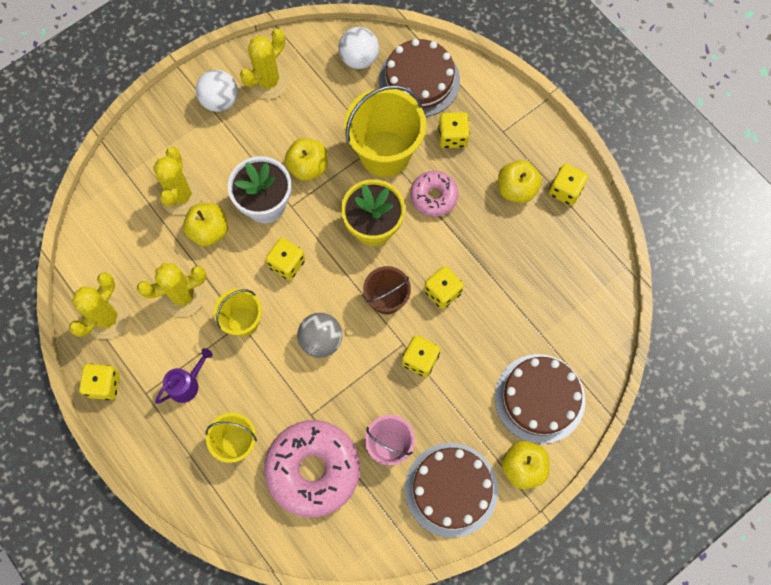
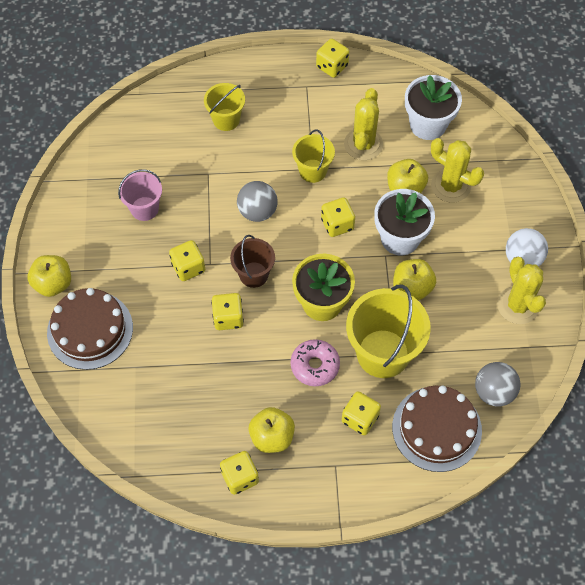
camera: 125 degrees right, 10 degrees down
yellow cactus [69,272,129,339] -> none
purple watering can [155,348,213,404] -> none
pink donut [264,420,360,517] -> none
white ball [338,27,379,69] -> grey ball [475,362,520,407]
brown cake [405,443,498,538] -> none
none -> white flower pot [405,75,462,140]

